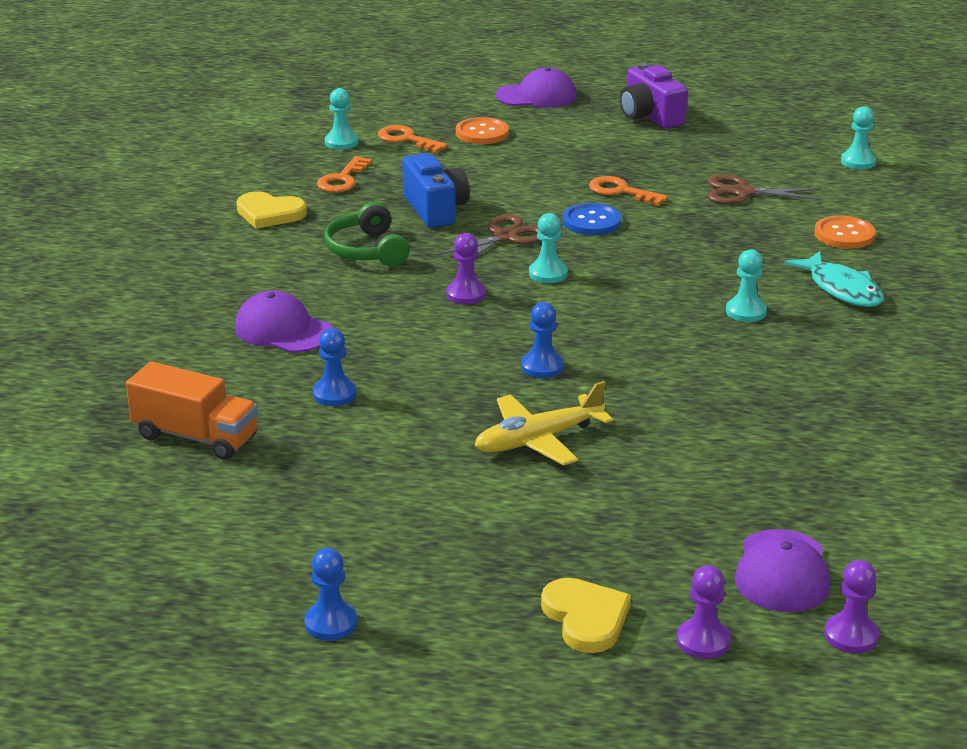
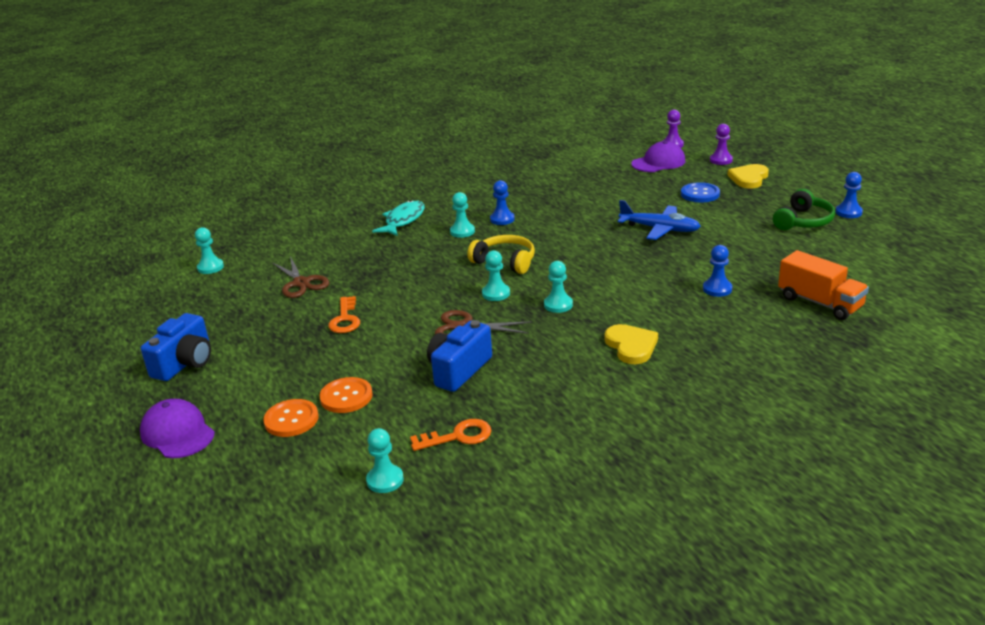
camera: 125 degrees left, 0 degrees up
orange truck [126,361,258,460] -> orange truck turned 150 degrees clockwise [778,250,869,320]
purple cap [235,290,333,353] -> none
yellow heart [236,191,307,229] -> yellow heart moved to [605,324,658,364]
green headphones [324,202,410,267] -> green headphones moved to [773,189,835,230]
orange key [378,125,448,153] -> none
purple pawn [446,233,486,305] -> turquoise pawn [544,261,573,313]
yellow plane [474,381,613,465] -> blue plane [618,200,701,240]
blue pawn [521,302,564,378] -> blue pawn moved to [490,180,515,225]
blue button [563,203,622,235] -> blue button moved to [681,182,720,202]
purple camera [620,63,688,129] -> blue camera [141,313,211,381]
orange button [814,216,875,249] -> orange button moved to [319,377,373,413]
none -> yellow headphones [467,235,535,274]

